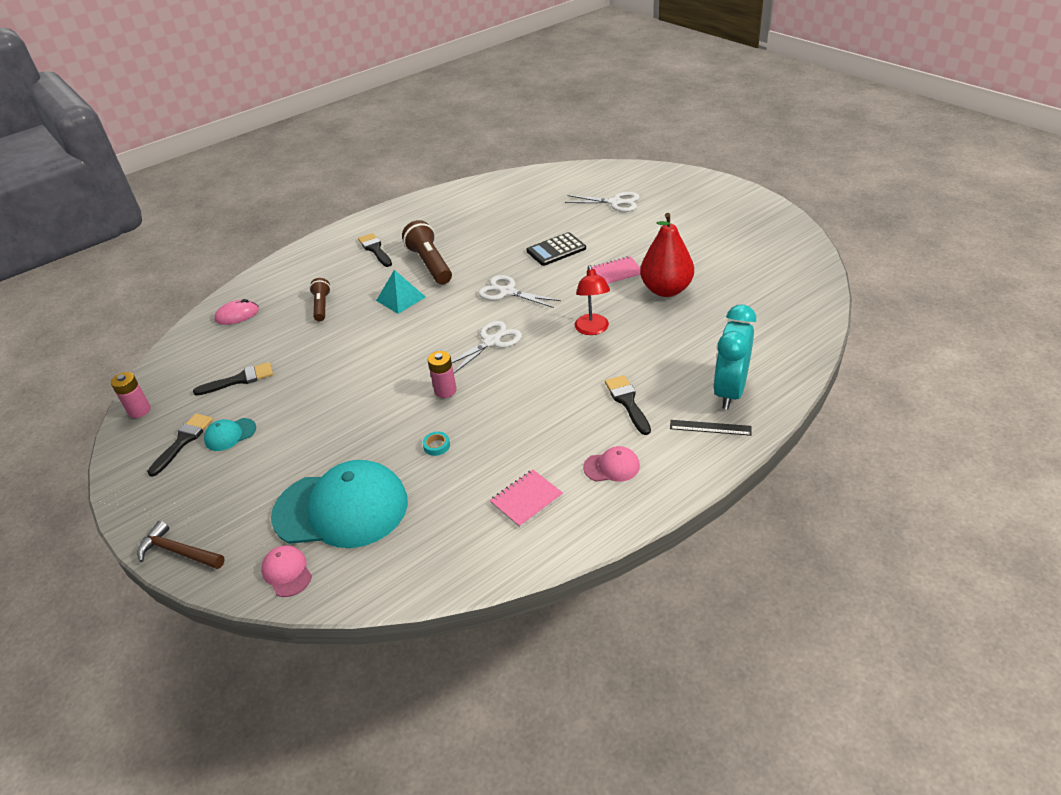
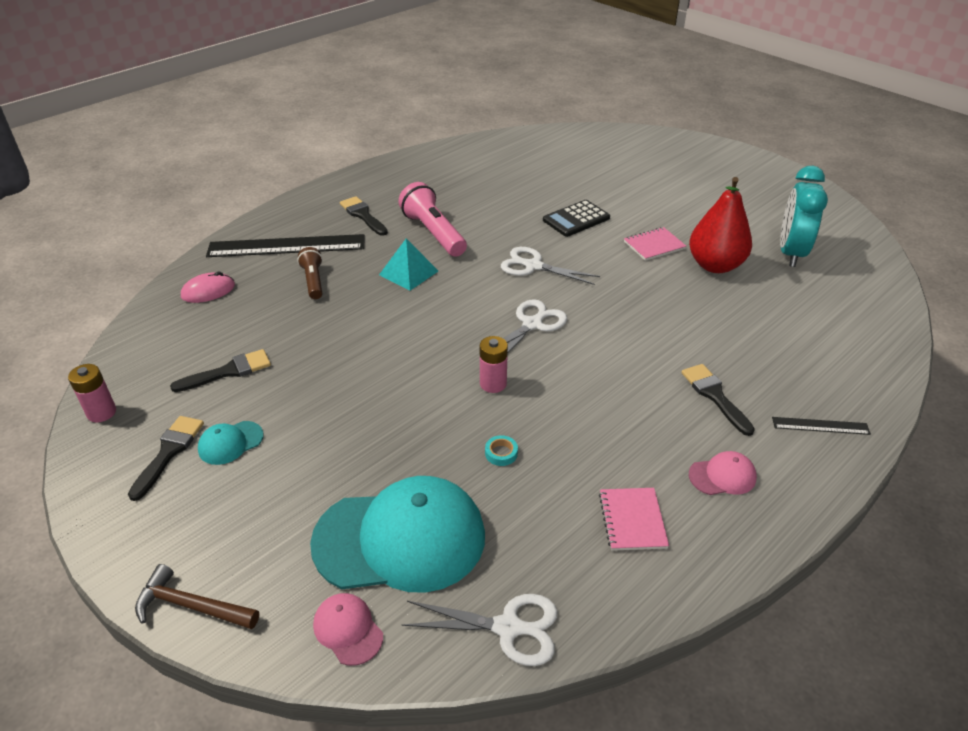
camera: 10 degrees left, 0 degrees up
brown flashlight [402,220,452,284] -> pink flashlight [398,182,467,257]
pink notebook [490,469,563,528] -> pink notebook turned 45 degrees counterclockwise [599,488,669,551]
white scissors [565,192,640,212] -> white scissors moved to [402,594,558,666]
red lamp [575,265,610,335] -> none
turquoise clock [713,304,756,409] -> turquoise clock moved to [780,166,828,267]
none -> black ruler [206,234,365,257]

